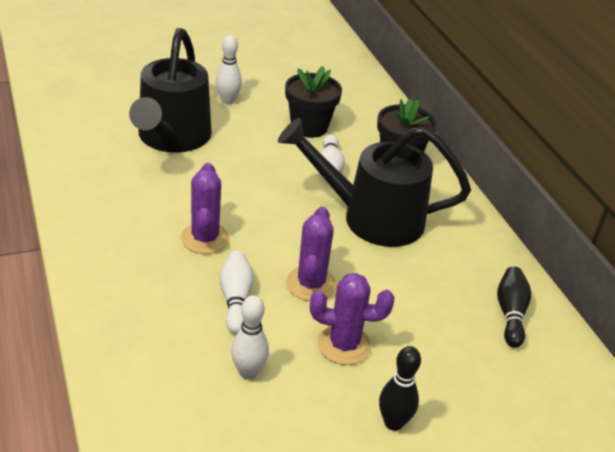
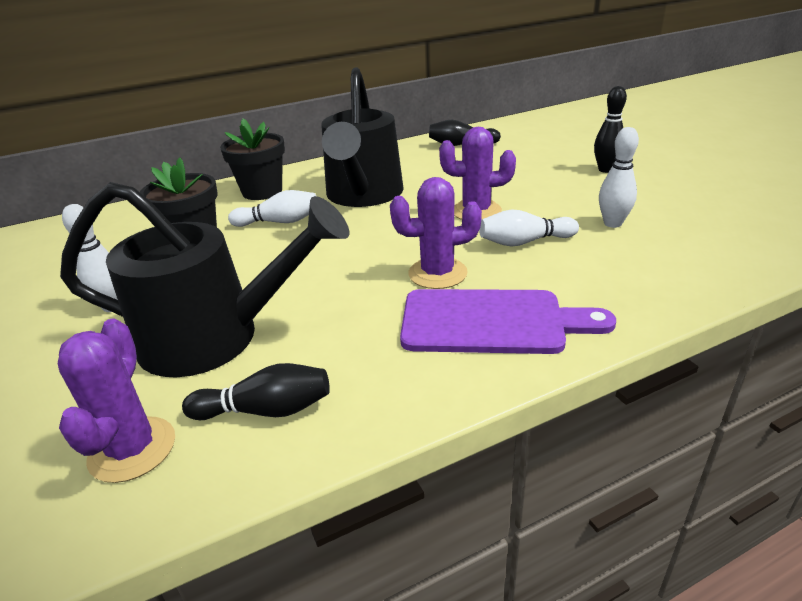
camera: 90 degrees left, 5 degrees down
purple cactus [310,273,394,365] -> purple cactus moved to [58,318,175,483]
none -> black bowling pin [182,363,330,420]
none -> purple cutting board [400,289,616,354]

